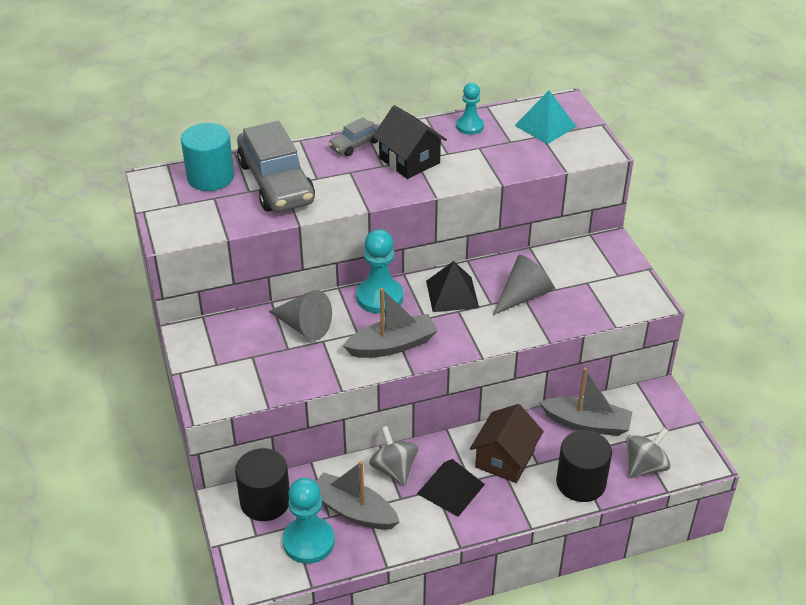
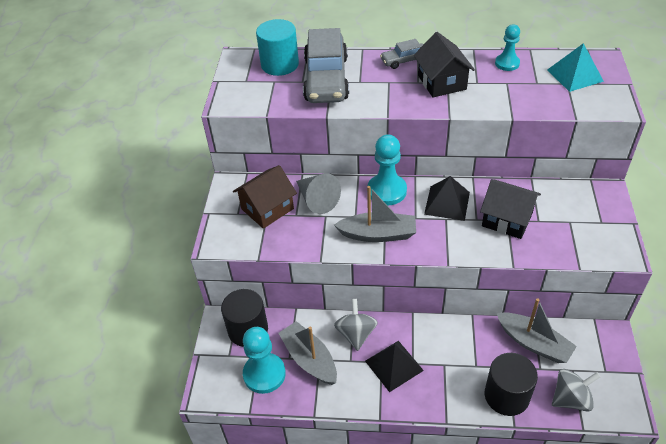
camera: 25 degrees right, 5 degrees up
brown house [470,404,544,483] -> brown house moved to [233,165,297,229]
grey cone [493,255,553,315] -> black house [480,179,541,239]

